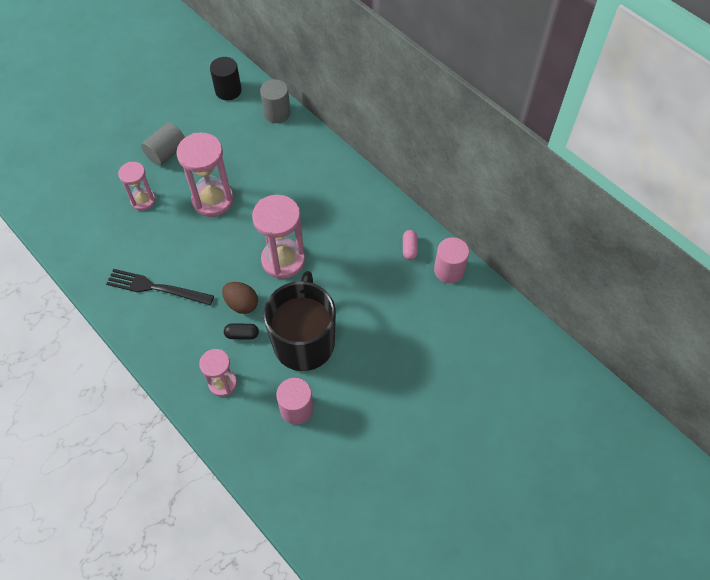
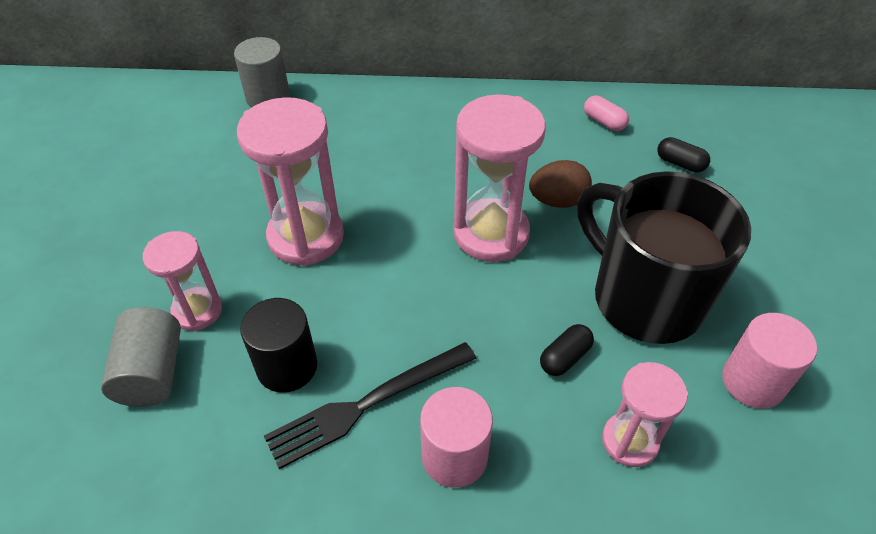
camera: 45 degrees left, 10 degrees down
grey cylinder [141,122,185,166] -> grey cylinder moved to [101,307,181,407]
black cylinder [210,57,242,100] -> black cylinder moved to [240,298,317,393]
brown egg [222,282,258,314] -> brown egg moved to [529,160,592,208]
pink cylinder [434,237,469,283] -> pink cylinder moved to [420,387,493,488]
none -> black capsule [657,137,710,172]

